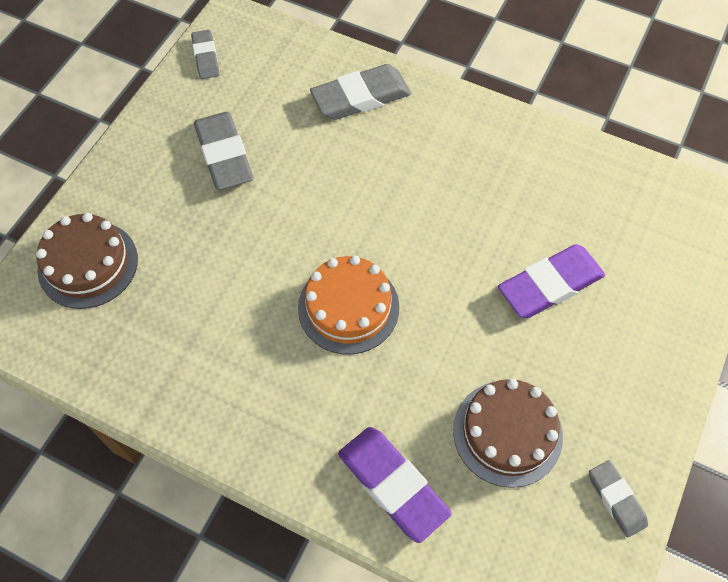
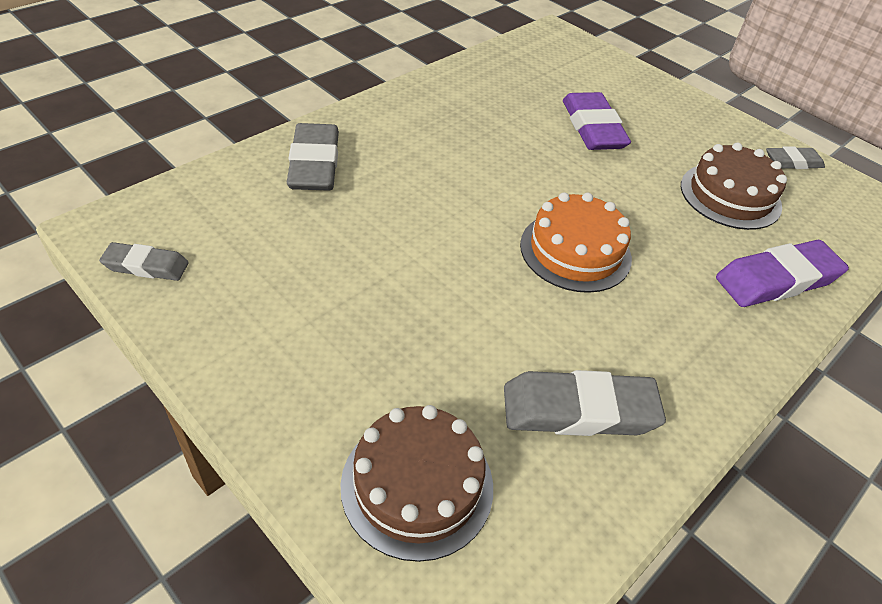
camera: 75 degrees left, 15 degrees down
grey eraser [194,112,254,190] -> grey eraser moved to [504,370,666,436]

